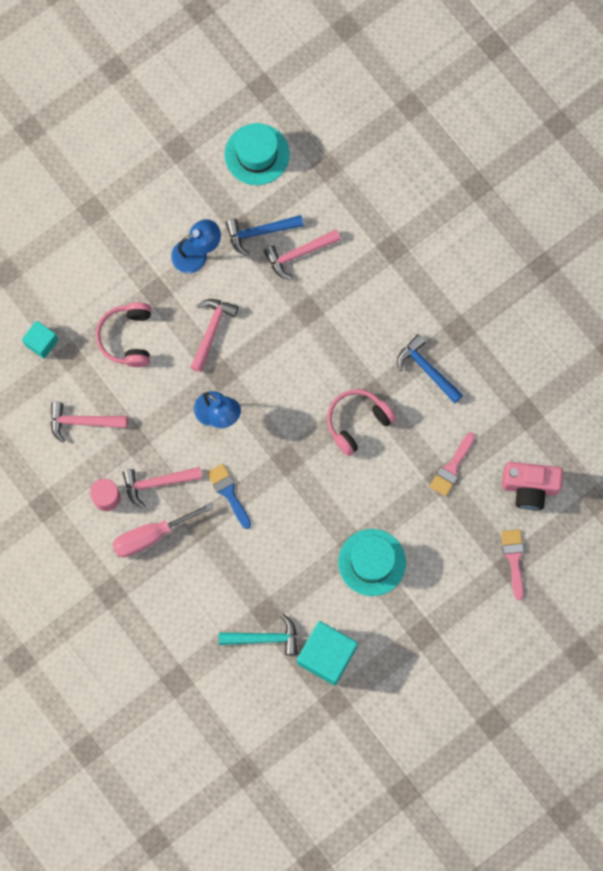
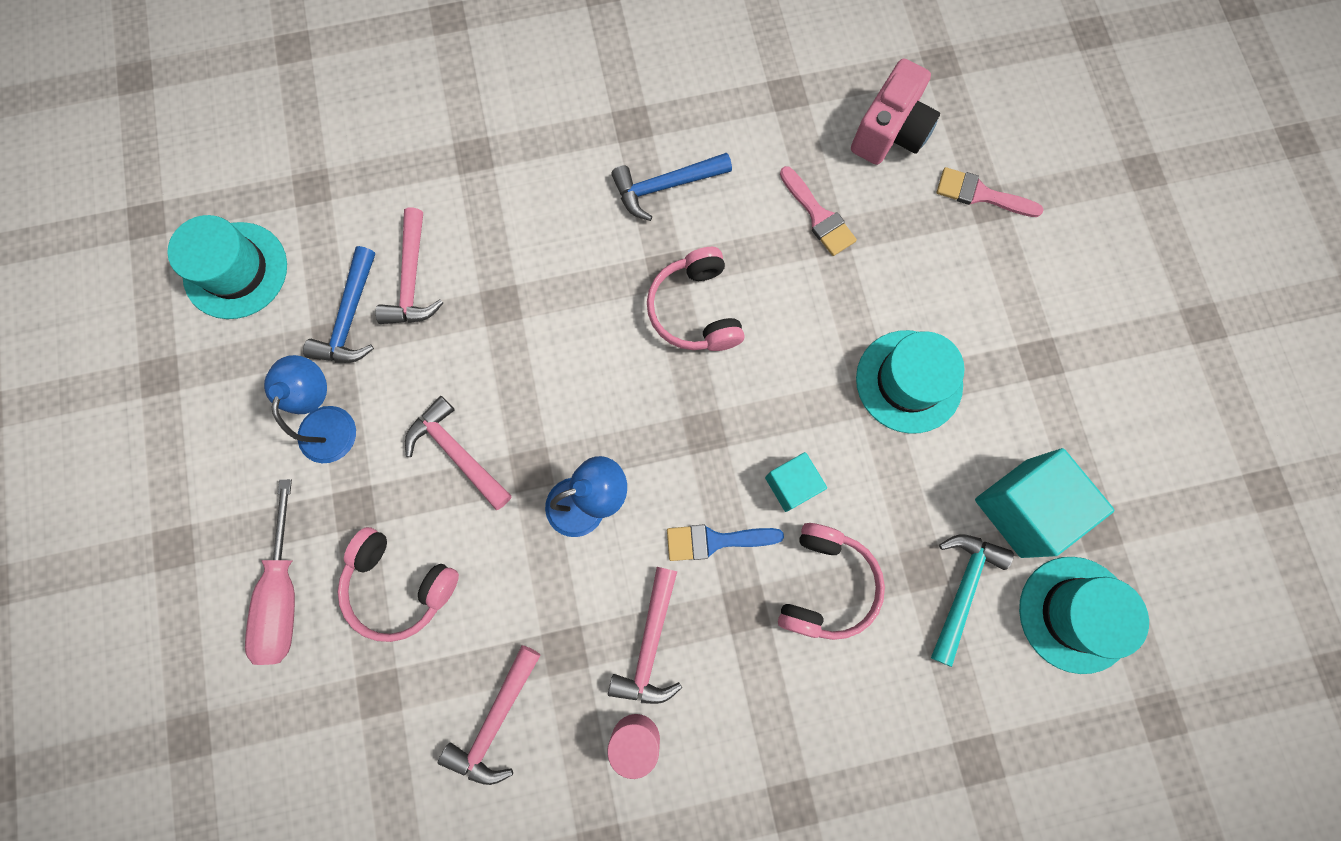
camera: 65 degrees left, 0 degrees up
turquoise cube [22,321,58,359] -> turquoise cube moved to [765,452,827,512]
pink screwdriver [112,502,213,557] -> pink screwdriver moved to [245,479,295,665]
none -> pink headphones [778,523,885,640]
none -> turquoise hat [1019,557,1149,674]

